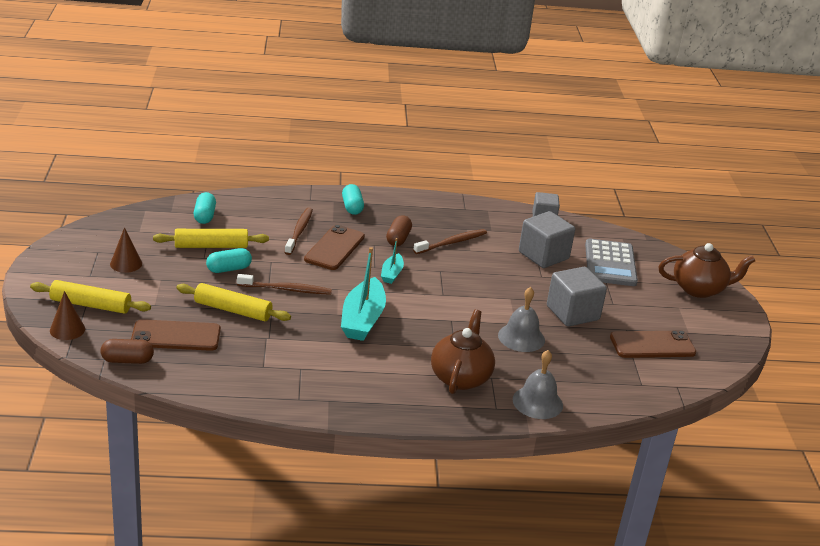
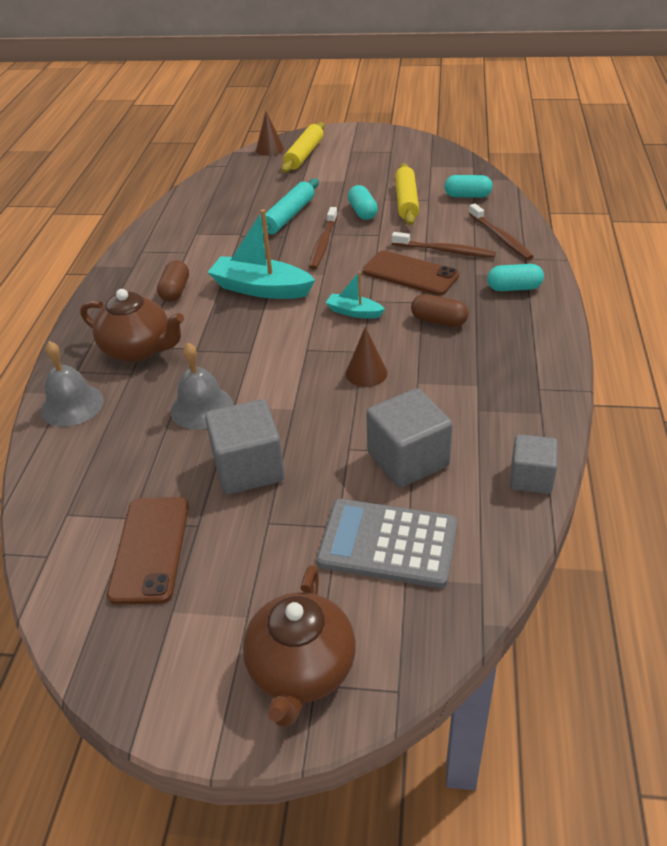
camera: 105 degrees right, 10 degrees up
brown capsule [101,339,154,364] -> brown capsule moved to [157,260,189,302]
brown cone [110,227,142,273] -> brown cone moved to [346,327,388,387]
brown phone [131,319,221,351] -> none
yellow rolling pin [176,283,291,321] -> turquoise rolling pin [261,178,319,237]
brown toothbrush [413,229,487,254] -> brown toothbrush moved to [469,204,534,260]

